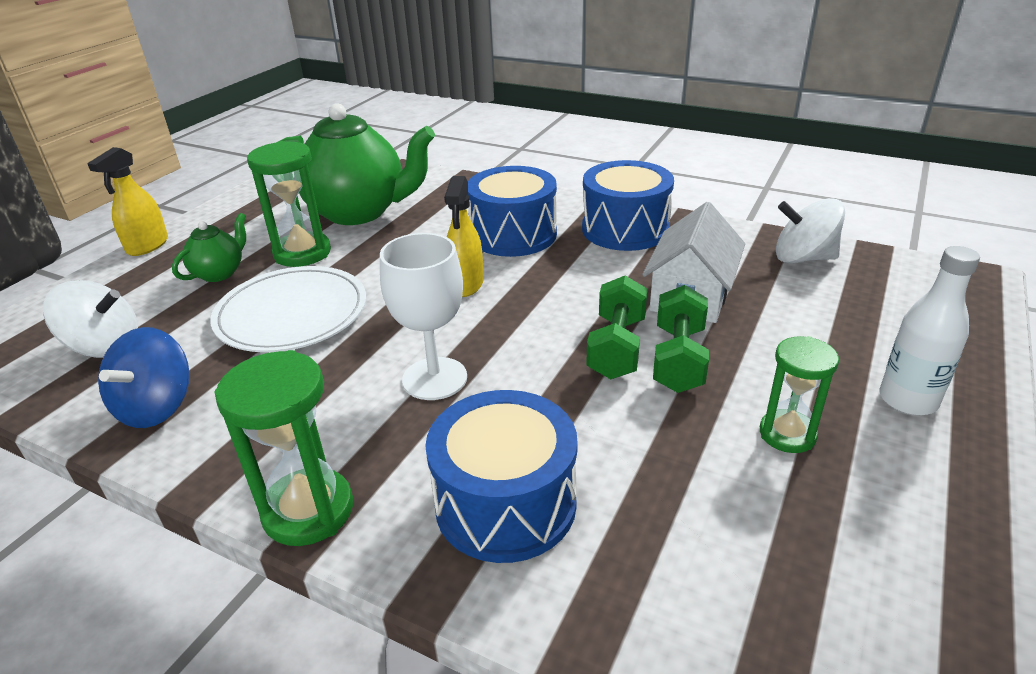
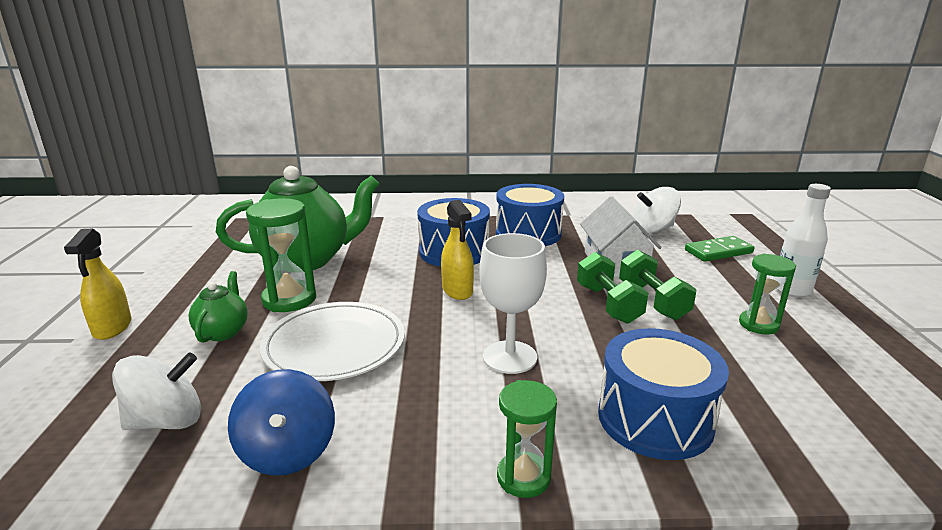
camera: 30 degrees left, 10 degrees down
green hourglass [214,350,353,546] -> green hourglass [497,380,557,498], size x0.66
none -> green domino [685,236,754,262]

